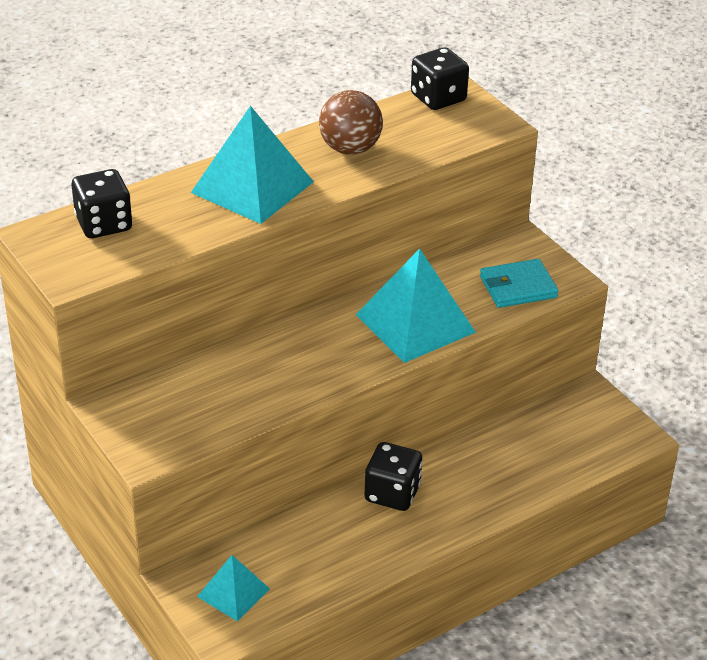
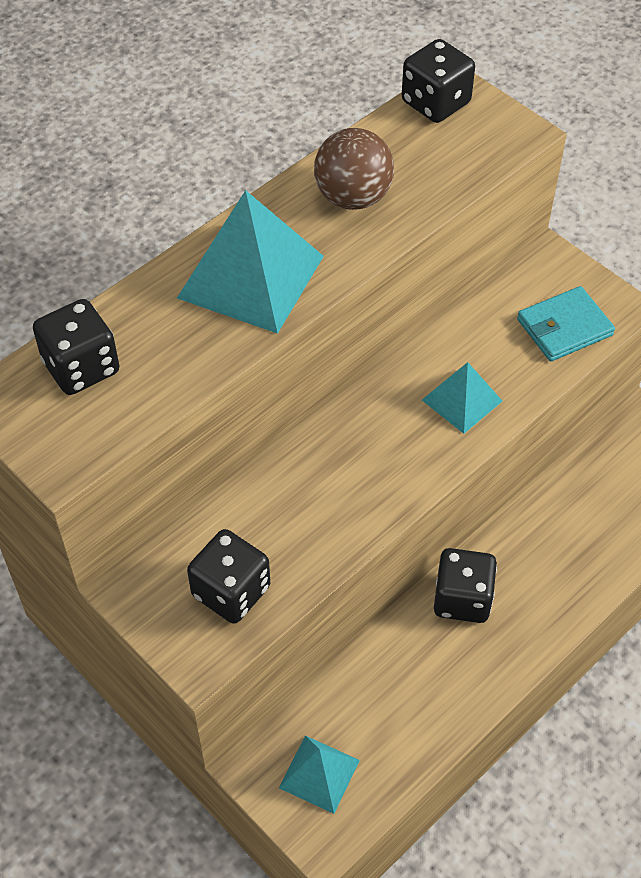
camera: 10 degrees left, 15 degrees up
turquoise pyramid [356,249,476,363] -> turquoise pyramid [422,362,502,434], size x0.56
none -> black dice [187,529,270,623]

